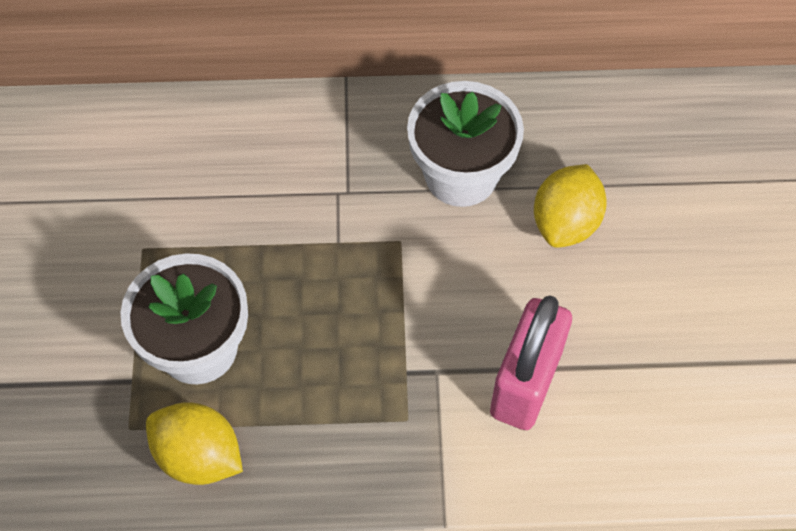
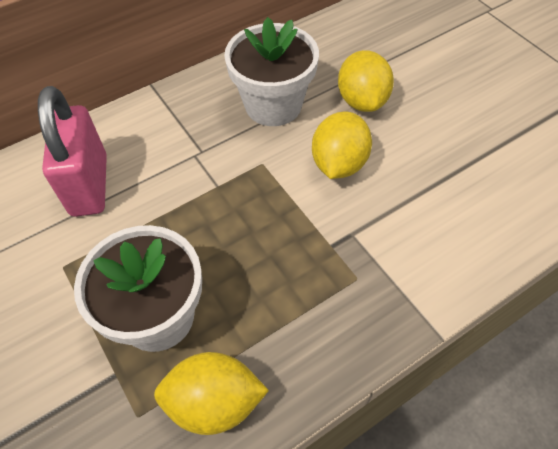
camera: 30 degrees left, 5 degrees down
pink padlock [490,295,572,430] -> pink padlock moved to [38,86,107,217]
none -> yellow lemon [312,111,372,179]

